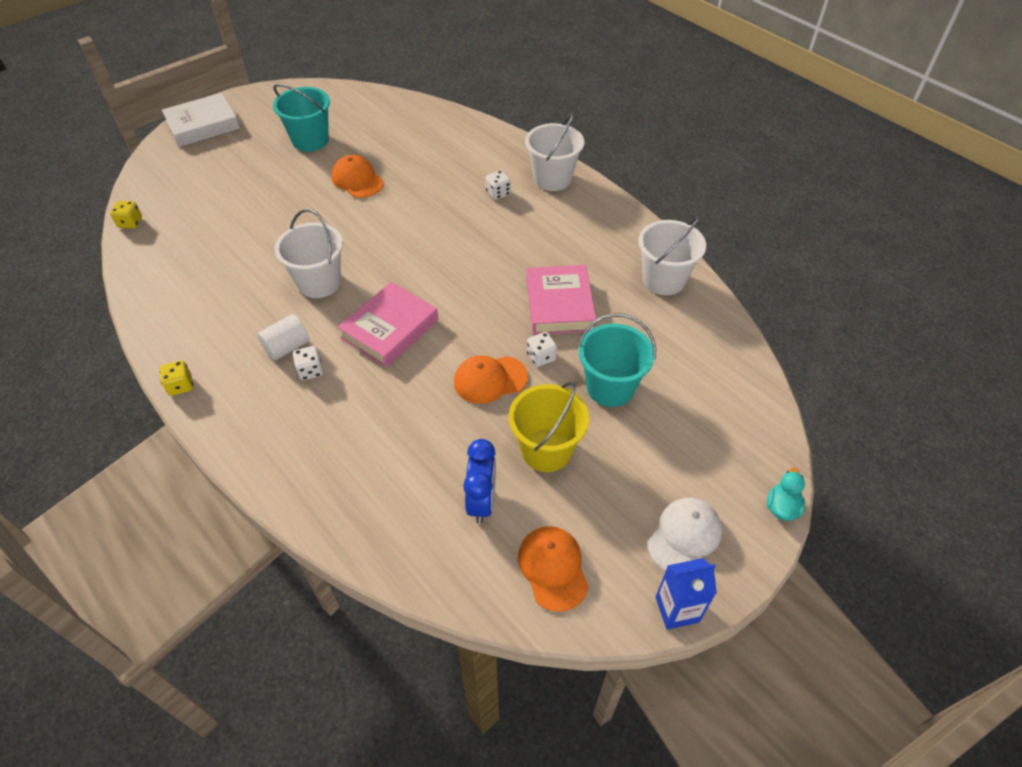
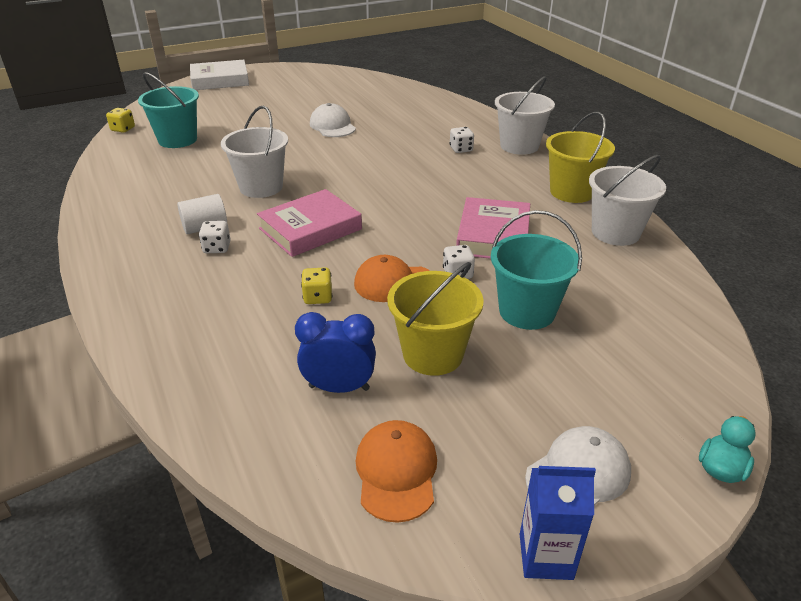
camera: 15 degrees right, 15 degrees down
yellow dice [160,361,193,396] -> yellow dice moved to [301,267,332,304]
turquoise bucket [273,84,330,152] -> turquoise bucket moved to [138,72,199,148]
orange cap [331,155,384,198] -> white cap [310,103,356,137]
blue clock [463,439,496,524] -> blue clock turned 105 degrees counterclockwise [295,312,376,393]
none -> yellow bucket [546,112,615,203]

